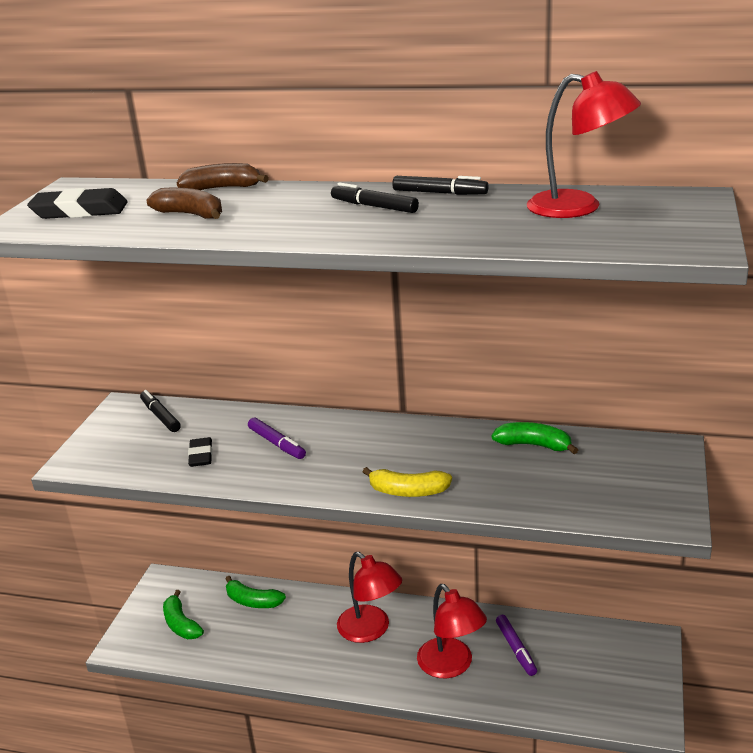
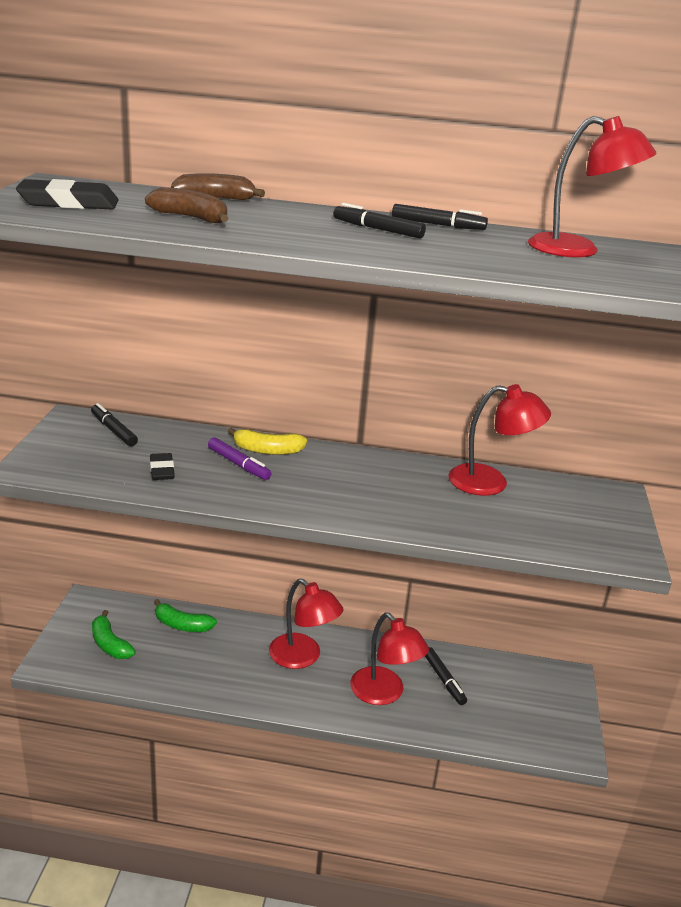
camera: 10 degrees left, 0 degrees up
yellow banana [363,467,452,497] -> yellow banana moved to [228,428,307,455]
green banana [492,422,578,454] -> red lamp [448,384,551,496]
purple marker [496,615,537,676] -> black marker [425,647,467,705]

